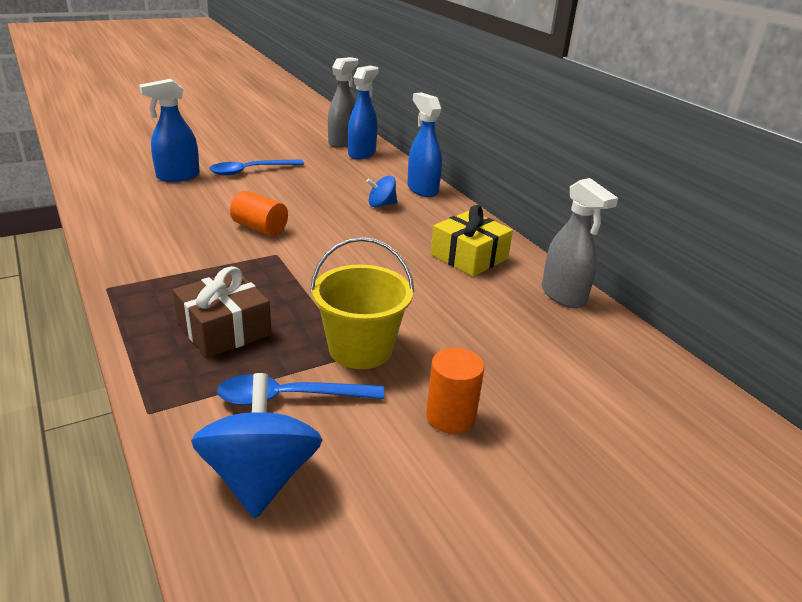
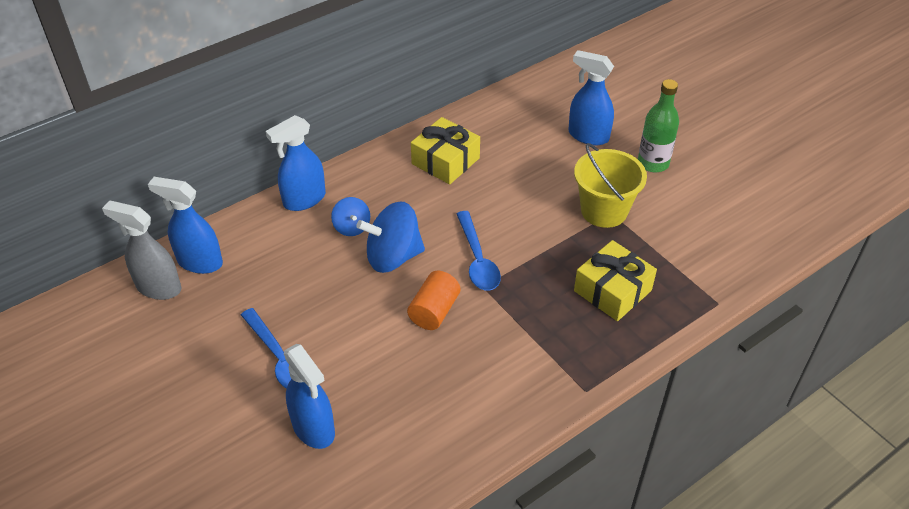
camera: 95 degrees left, 15 degrees up
brown gift [173,266,271,358] -> yellow gift [574,240,657,321]
blue spinning top [191,373,322,518] -> blue spinning top moved to [356,202,425,273]
blue spoon [217,374,384,406] -> blue spoon moved to [457,211,501,290]
orange cylinder [426,348,484,434] -> green bottle [638,79,679,172]
grey spray bottle [542,178,618,308] -> none
none -> blue spray bottle [568,50,614,145]

